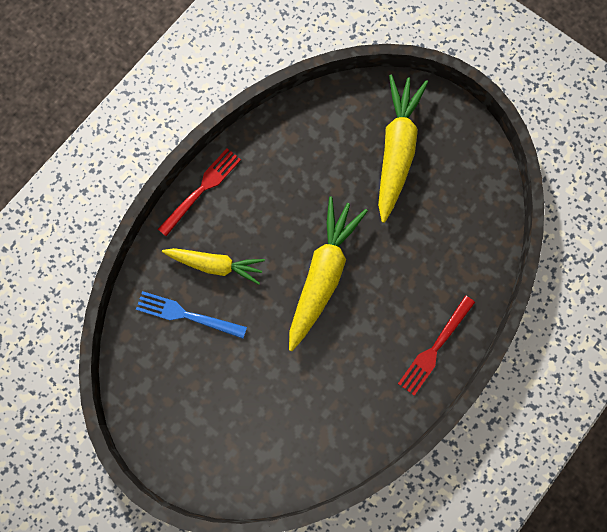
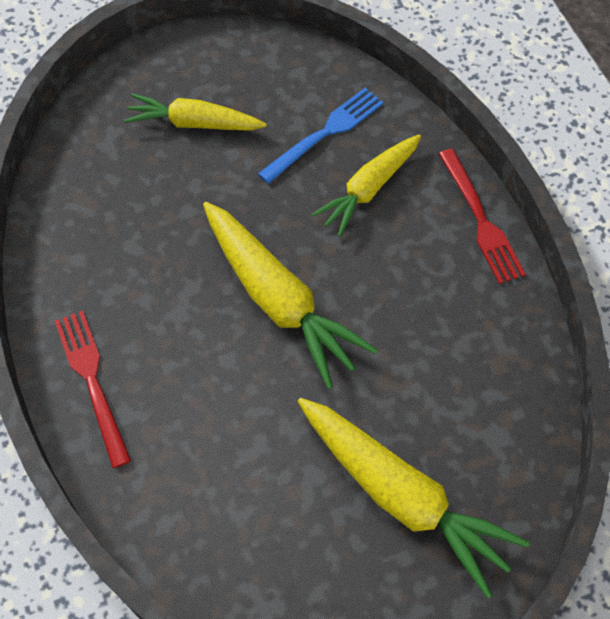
camera: 120 degrees right, 15 degrees down
none -> yellow carrot [124,93,267,131]

